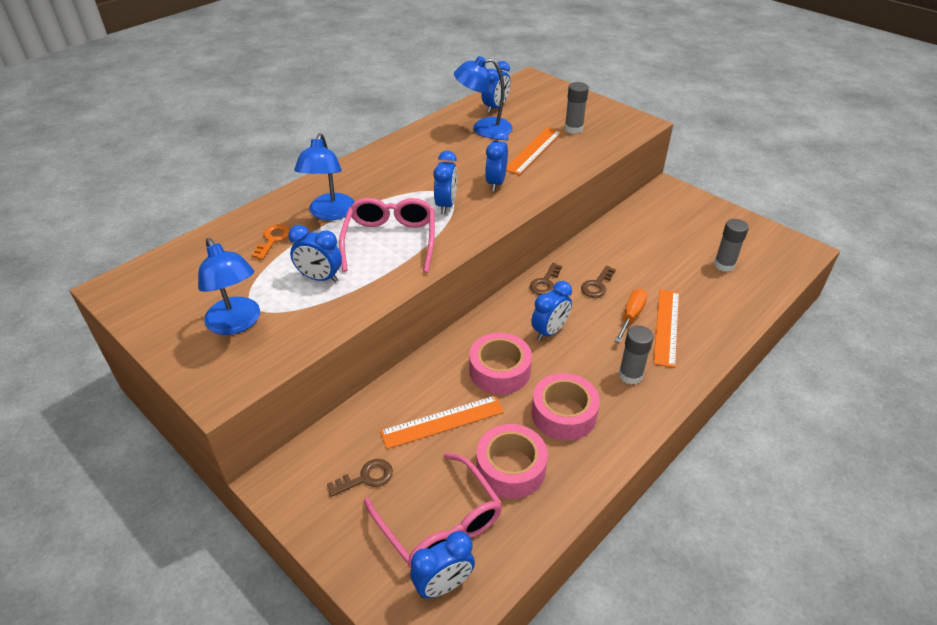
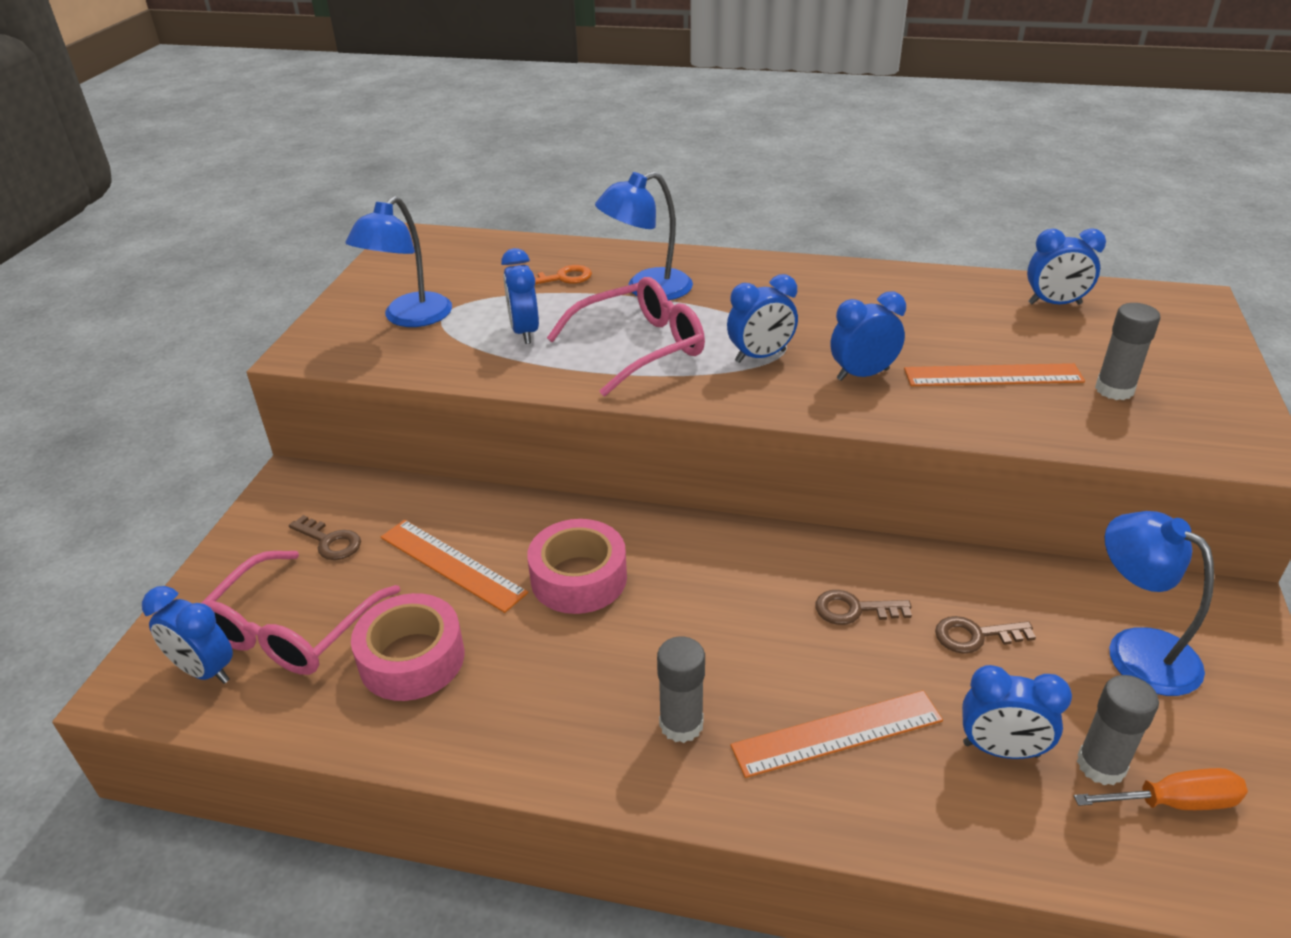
camera: 60 degrees right, 5 degrees down
blue lamp [454,56,512,138] -> blue lamp moved to [1105,511,1214,696]
brown key [530,263,562,295] -> brown key moved to [935,616,1036,654]
blue clock [531,281,572,341] -> blue clock moved to [962,665,1072,759]
pink tape [531,373,600,441] -> none
orange screwdriver [615,289,647,343] -> orange screwdriver moved to [1074,768,1248,810]

